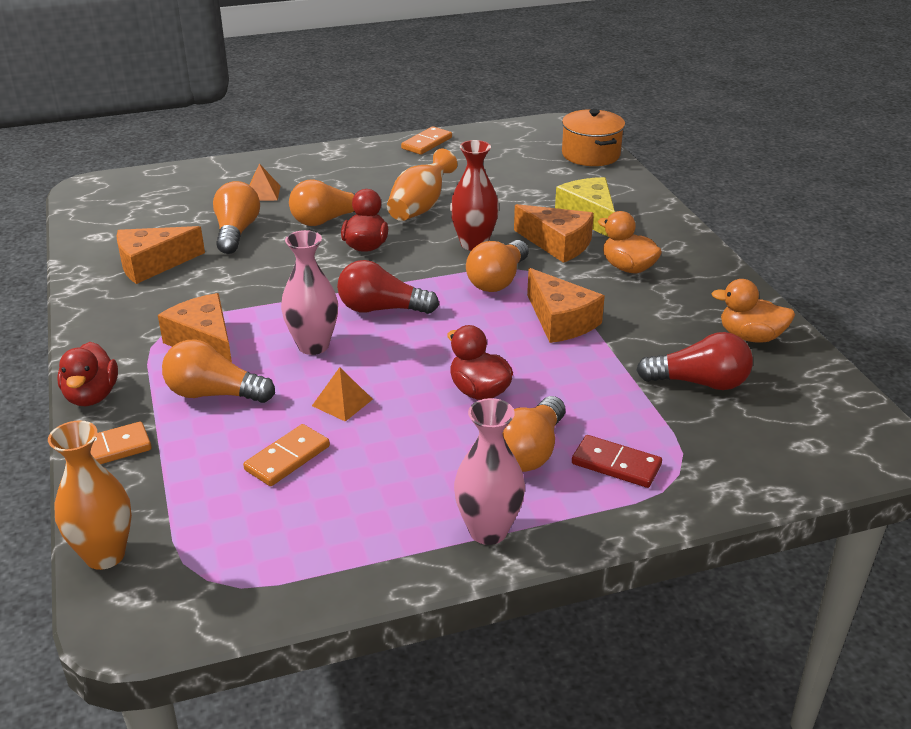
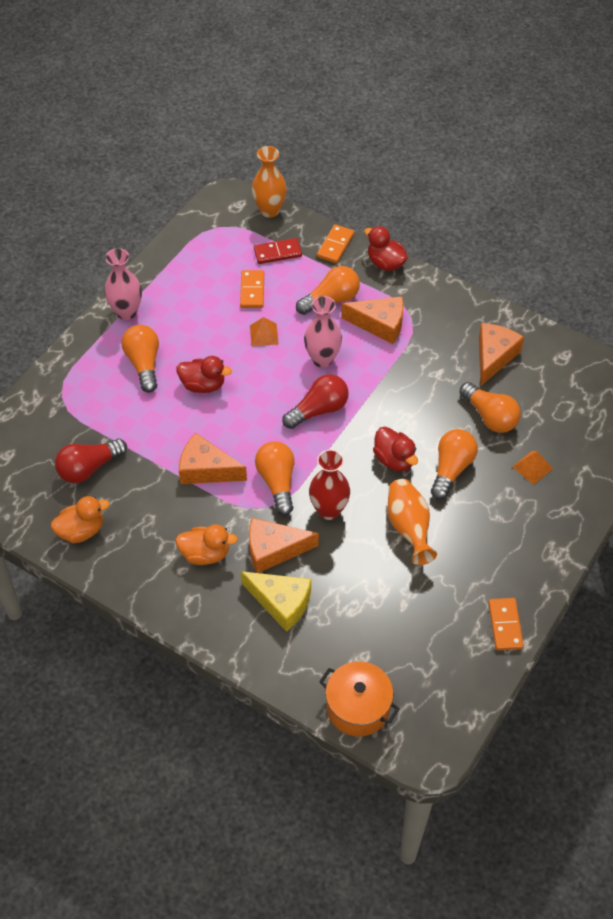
camera: 140 degrees right, 20 degrees up
red domino [572,435,662,488] -> red domino moved to [254,238,302,264]

